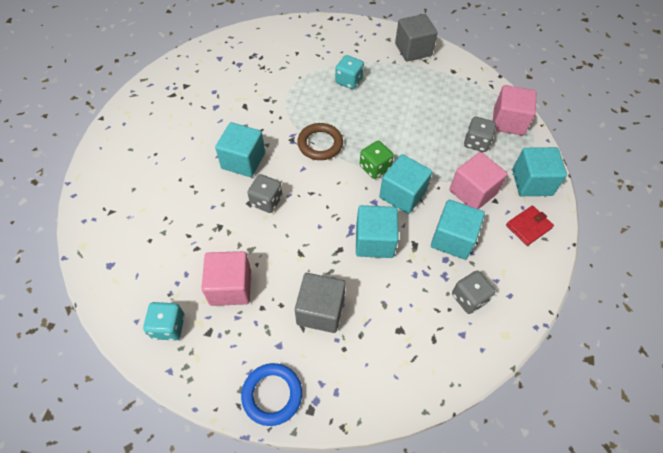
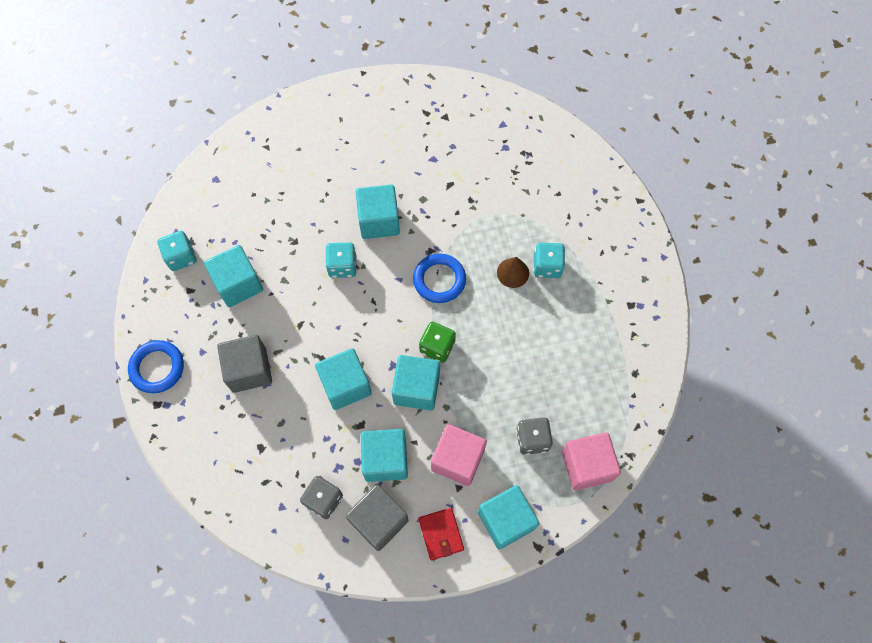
camera: 65 degrees right, 10 degrees up
pink cube [201,251,251,306] -> turquoise cube [204,245,263,307]
grey dice [247,174,282,213] -> turquoise dice [325,242,357,278]
brown ring [297,123,343,160] -> blue ring [413,254,466,303]
grey cube [395,14,438,62] -> grey cube moved to [346,485,409,551]
red wallet [506,205,554,246] -> red wallet turned 45 degrees clockwise [418,508,464,560]
none -> brown cone [497,257,529,288]

